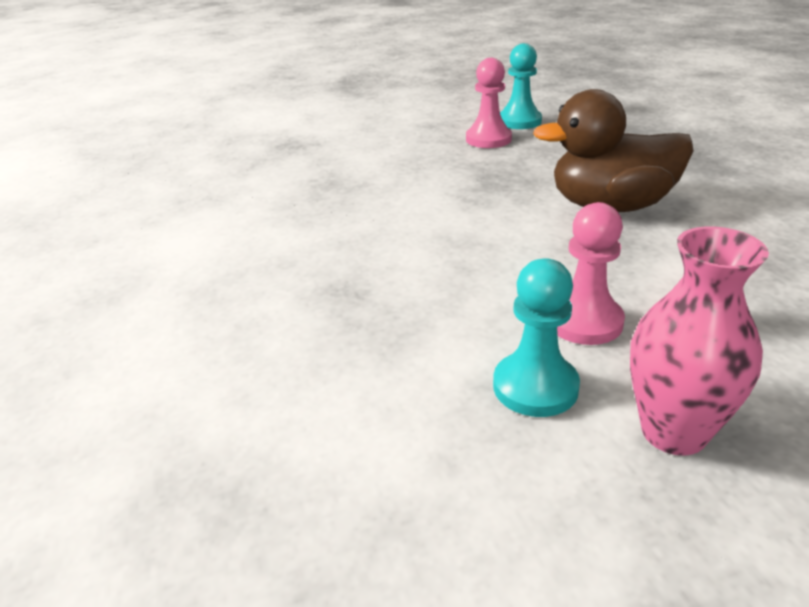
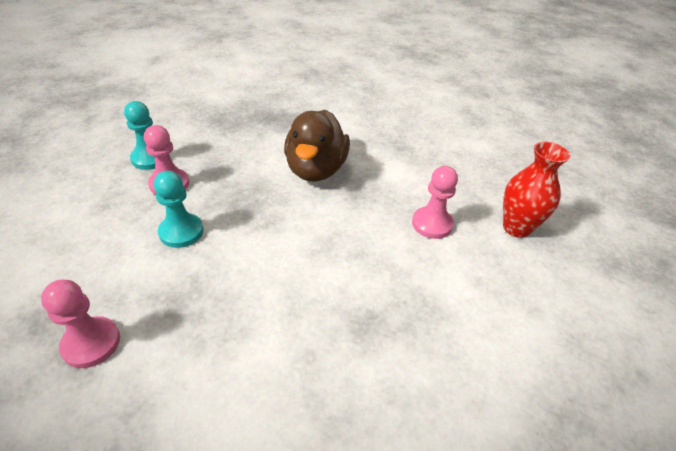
camera: 80 degrees left, 10 degrees up
turquoise pawn [493,258,580,417] -> turquoise pawn moved to [154,171,203,248]
pink vase [630,226,769,456] -> red vase [503,142,570,238]
none -> pink pawn [41,280,120,368]

